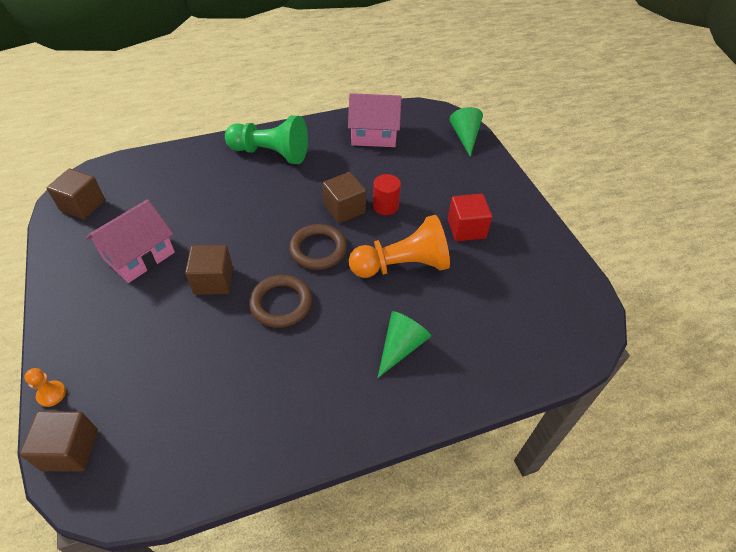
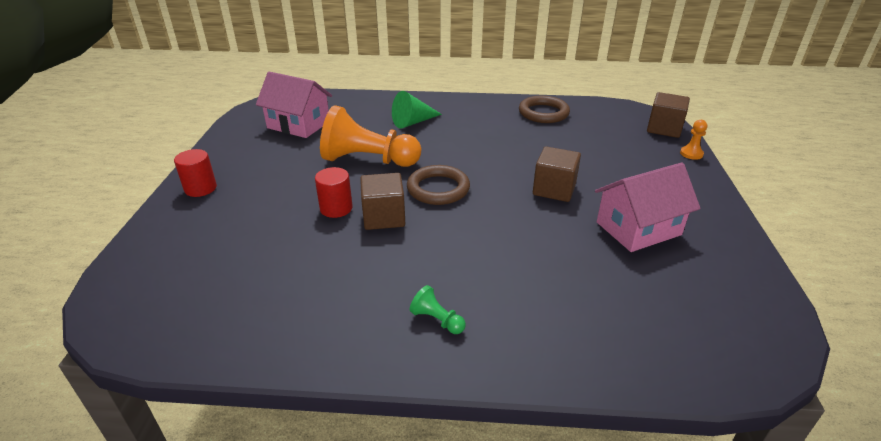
camera: 155 degrees left, 15 degrees down
brown cube [47,168,105,220] -> none
green pawn [225,115,308,164] -> green pawn [410,285,466,334], size x0.41
brown ring [249,275,312,328] -> brown ring moved to [519,96,570,123]
pink house [348,93,402,147] -> pink house moved to [256,71,332,138]
red cube [448,194,492,241] -> none
green cone [449,107,483,157] -> none
none -> red cylinder [174,149,217,197]

